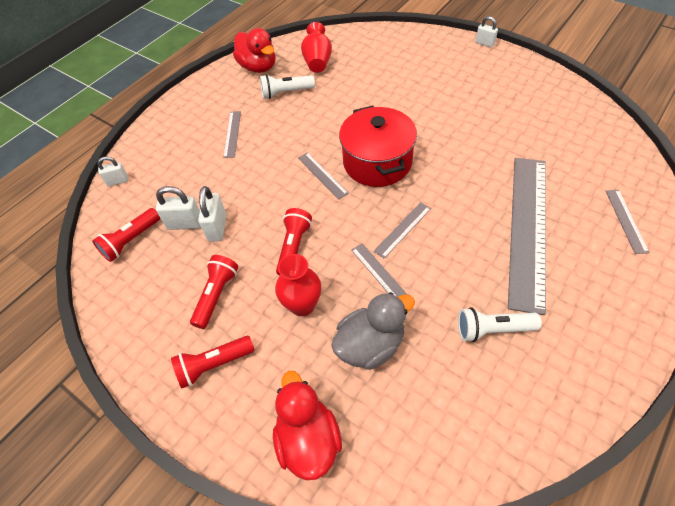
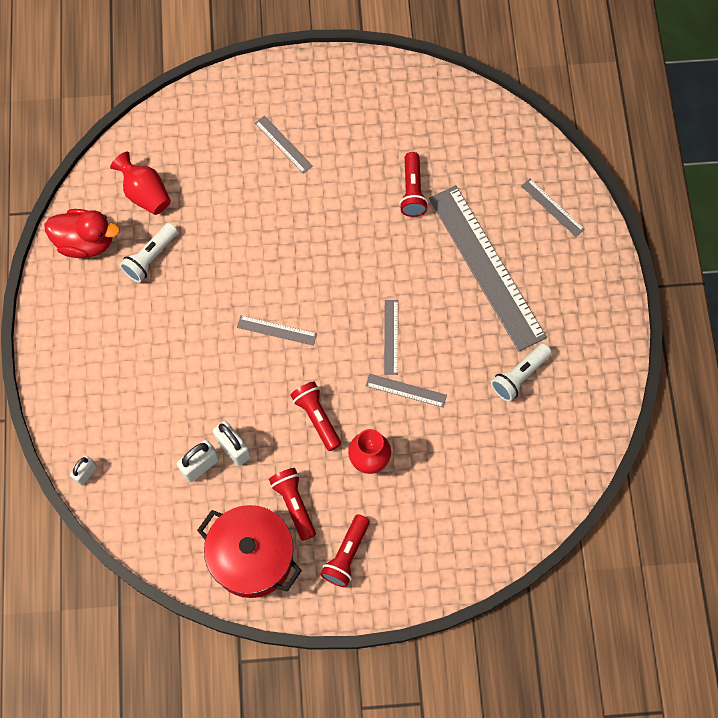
camera: 45 degrees left, 15 degrees up
red flashlight [92,208,160,262] -> red flashlight moved to [399,152,428,217]
grey ruler [223,111,241,158] -> grey ruler moved to [255,116,313,173]
red duck [273,371,342,480] -> none
grey duck [331,292,415,370] -> none
red pot [339,106,417,187] -> red pot moved to [197,505,302,598]
white padlock [476,16,498,48] -> none

